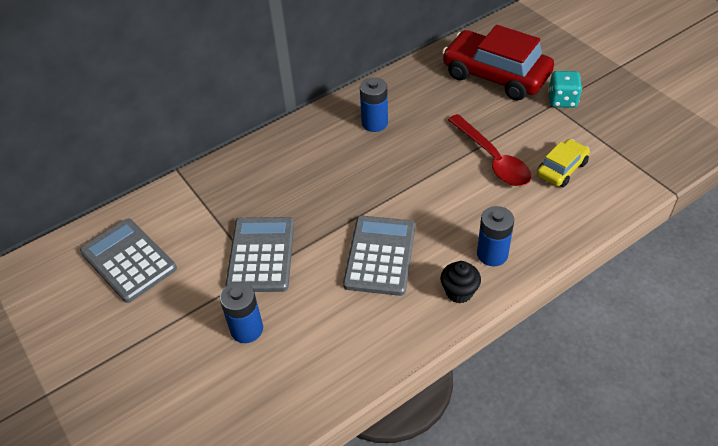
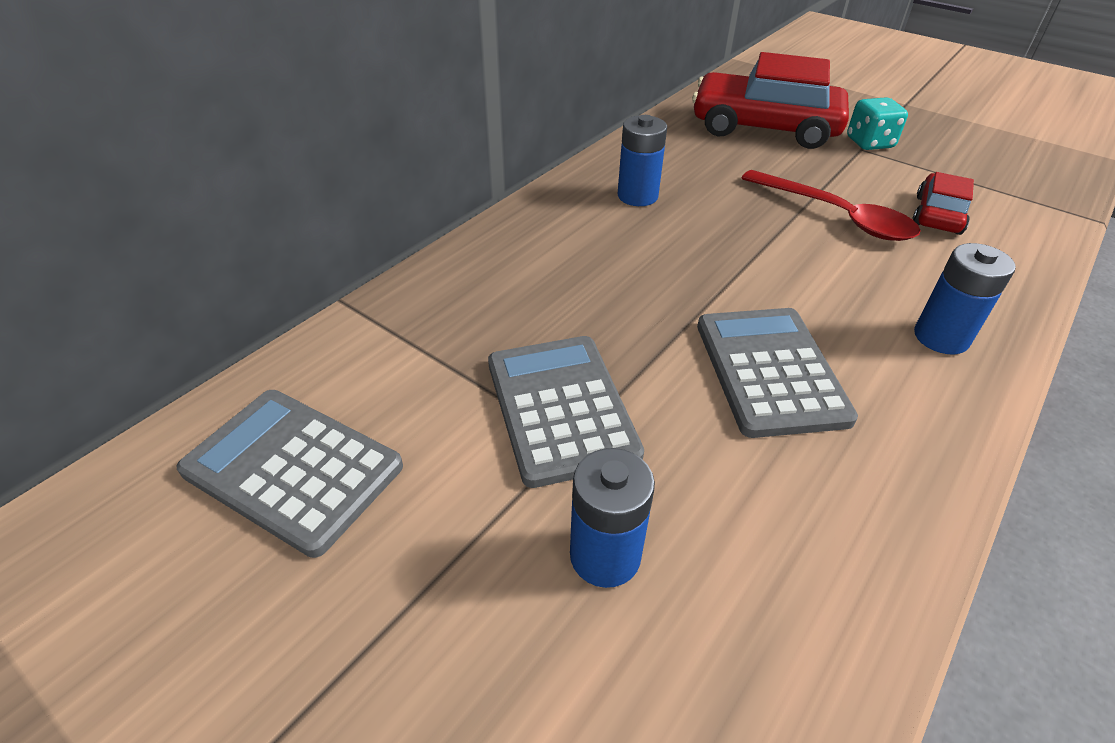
camera: 20 degrees left, 5 degrees down
black cupcake [441,261,481,303] -> none
yellow car [537,139,590,187] -> red car [912,172,974,235]

